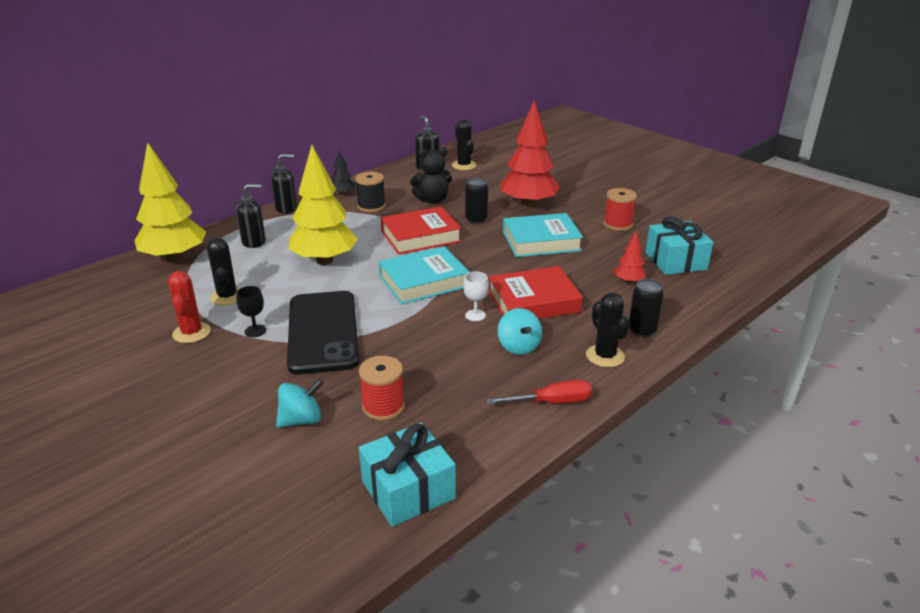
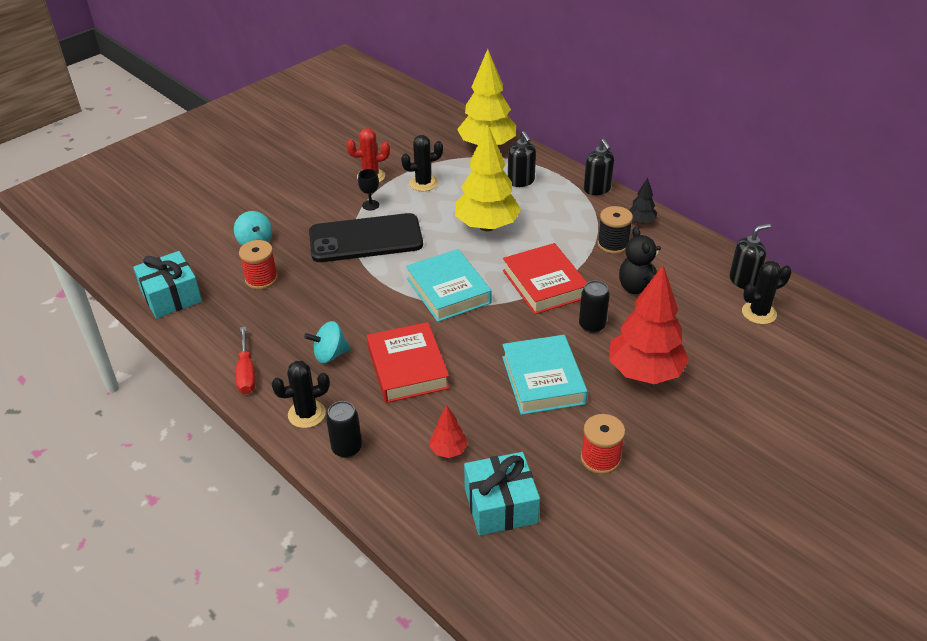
camera: 90 degrees right, 10 degrees up
white goblet [463,271,489,321] -> none

